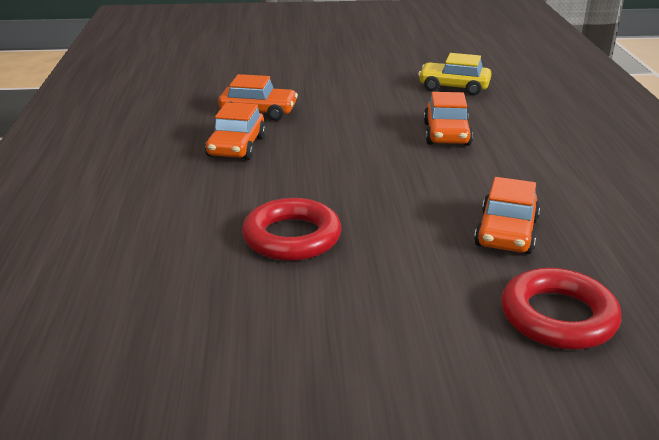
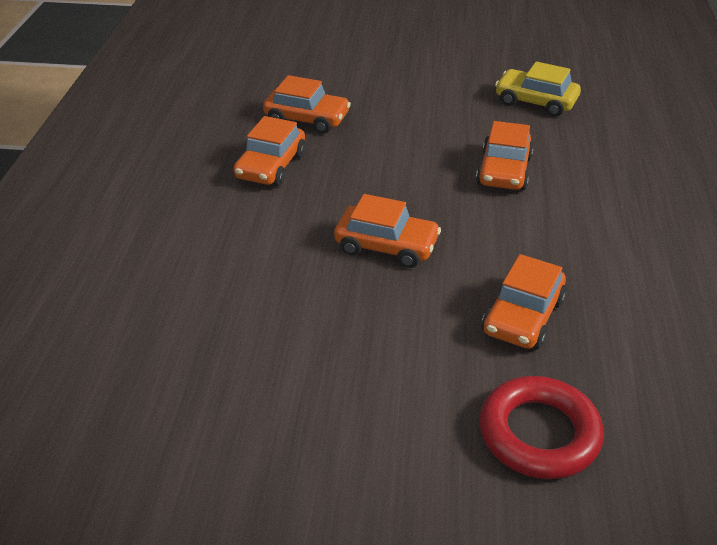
camera: 10 degrees right, 10 degrees up
red ring [242,198,341,261] -> none
none -> orange car [334,194,441,268]

